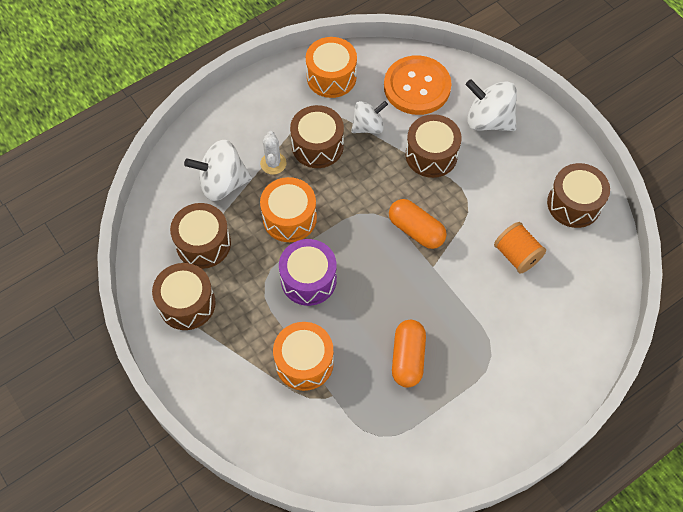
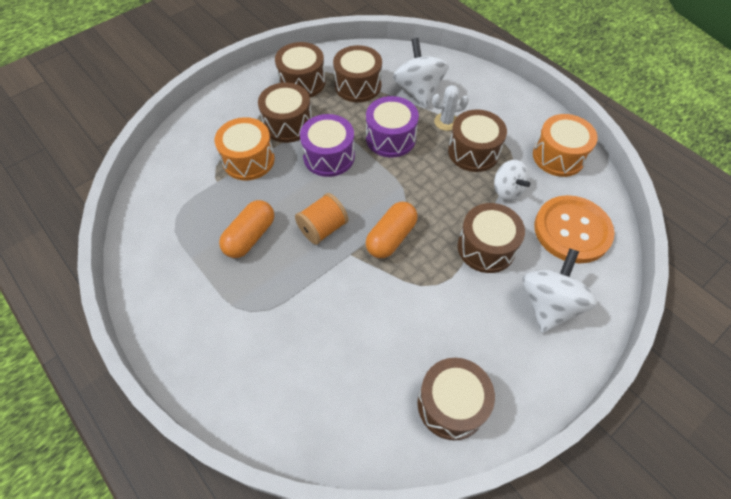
camera: 85 degrees right, 5 degrees down
orange drum [260,177,317,242] -> purple drum [366,96,419,157]
orange capsule [392,320,426,388] -> orange capsule turned 60 degrees counterclockwise [219,200,274,258]
orange spool [494,222,546,274] -> orange spool moved to [295,193,348,245]
none -> brown drum [258,83,312,143]

